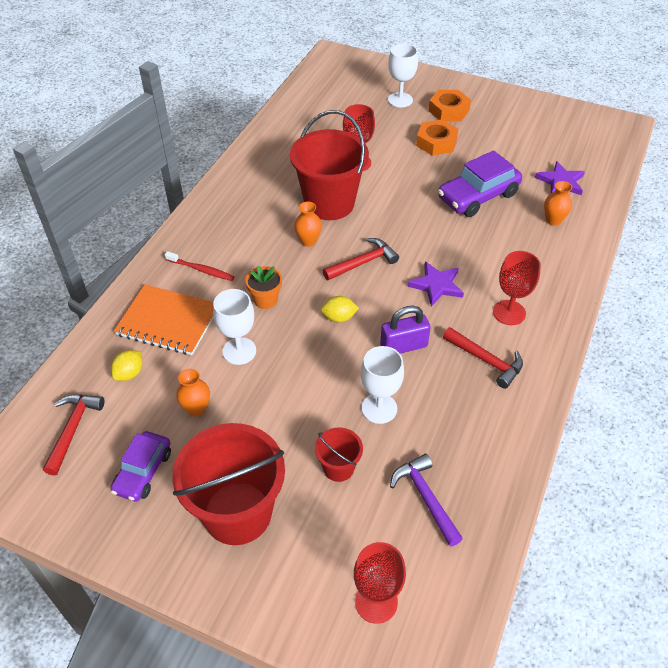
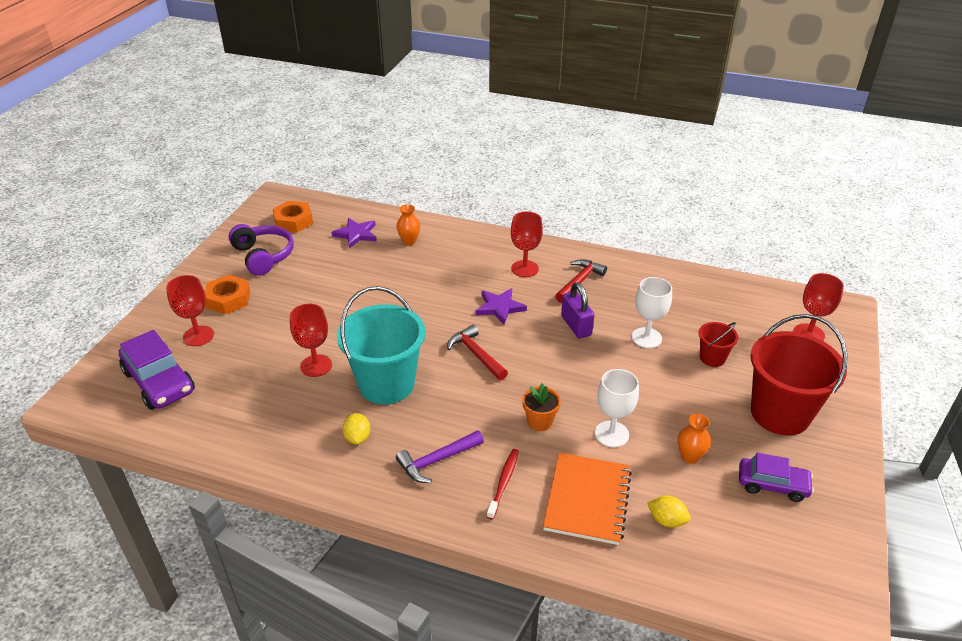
camera: 95 degrees left, 10 degrees down
red hammer [43,394,104,476] -> none
red bucket [290,110,369,220] -> turquoise bucket [337,286,425,404]
orange vase [294,202,322,247] -> none
yellow lemon [321,296,359,322] -> yellow lemon moved to [342,413,371,444]
white goblet [388,44,418,108] -> red goblet [166,275,214,346]
purple hammer [390,454,463,547] -> purple hammer moved to [396,430,484,483]
orange nut [416,120,458,156] -> orange nut moved to [273,201,313,233]
purple car [438,150,522,217] -> purple car moved to [119,330,195,410]
none -> purple headphones [228,224,294,276]

